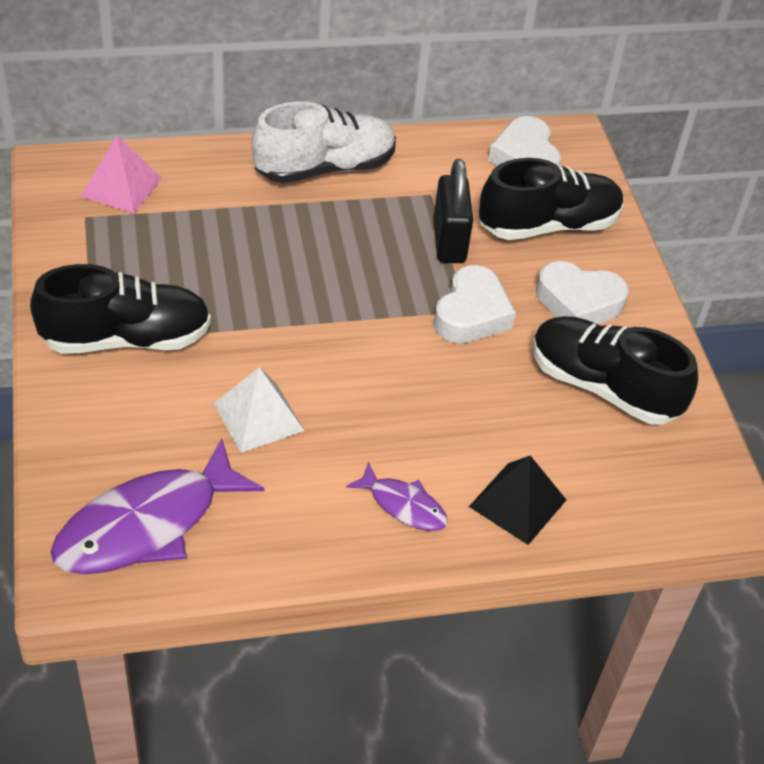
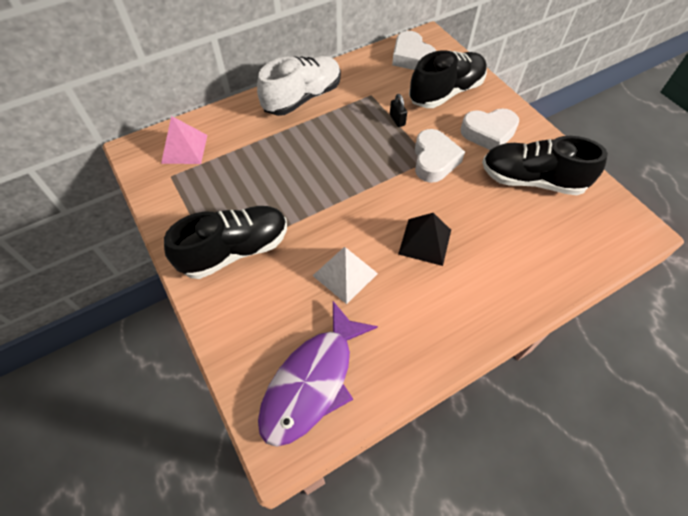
camera: 15 degrees left, 10 degrees up
purple fish [346,462,448,531] -> none
black padlock [433,159,473,263] -> black padlock [390,94,407,127], size x0.49
black pyramid [469,455,566,545] -> black pyramid moved to [398,213,451,266]

